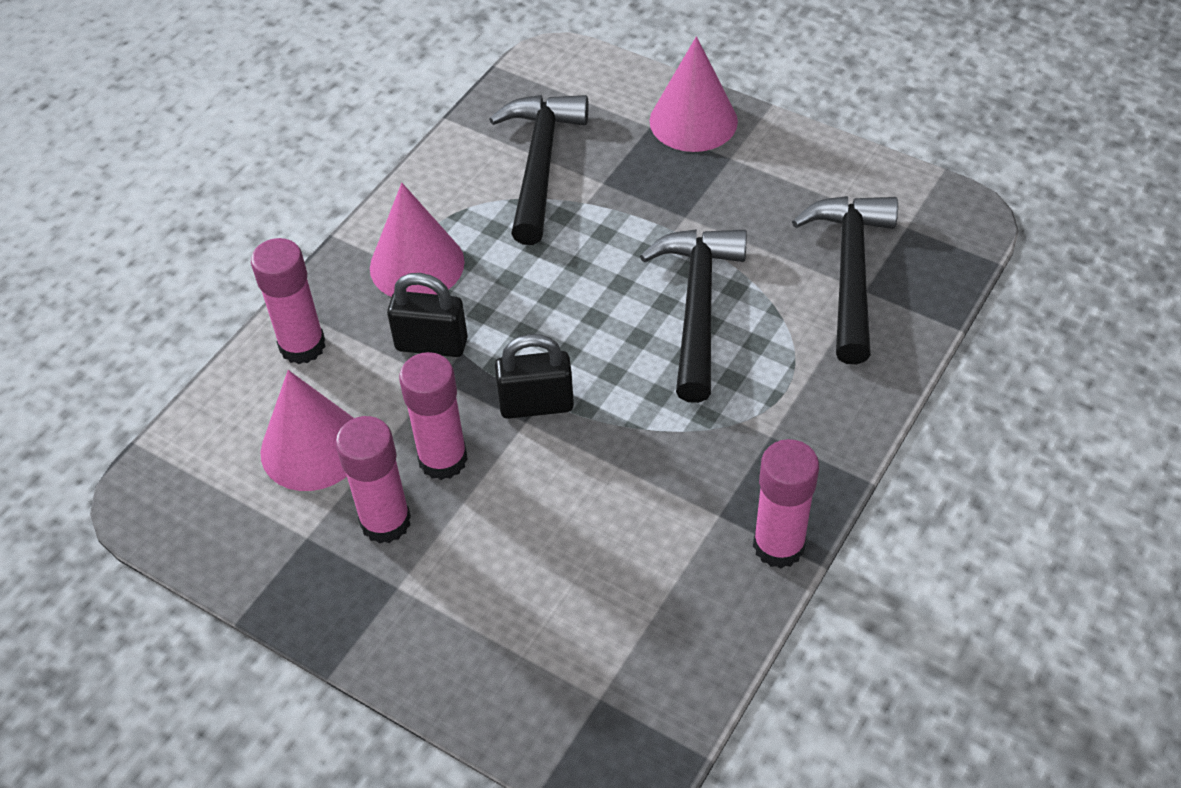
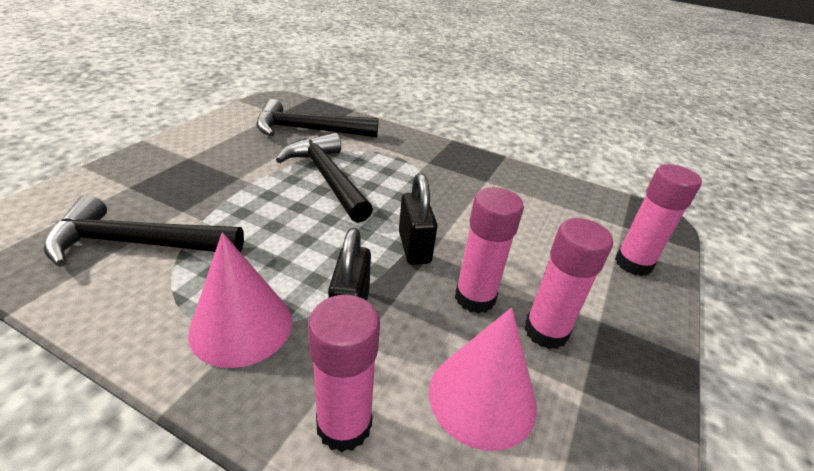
camera: 100 degrees left, 15 degrees down
black hammer [640,229,747,403] -> black hammer turned 60 degrees clockwise [276,133,373,223]
pink cone [649,36,738,152] -> none
pink glue stick [753,439,819,568] -> pink glue stick moved to [615,164,702,276]

